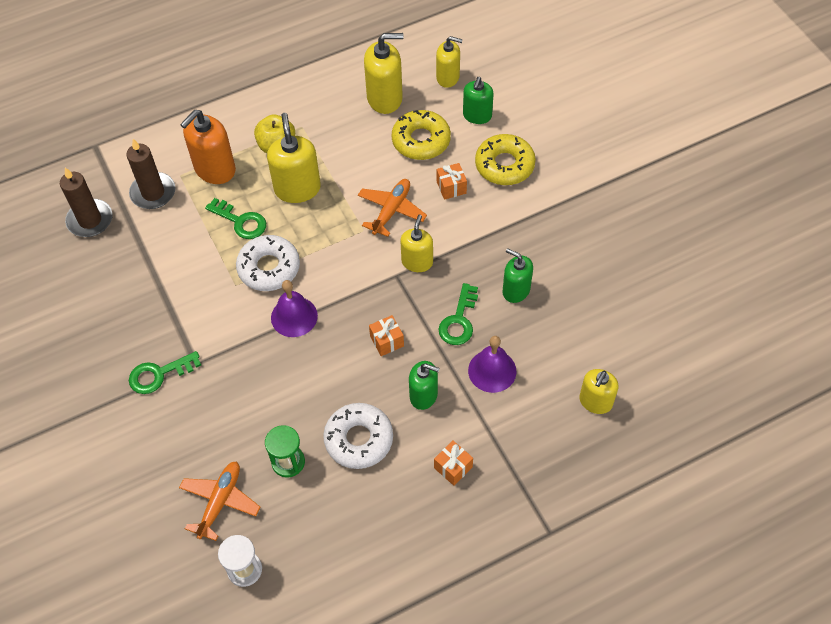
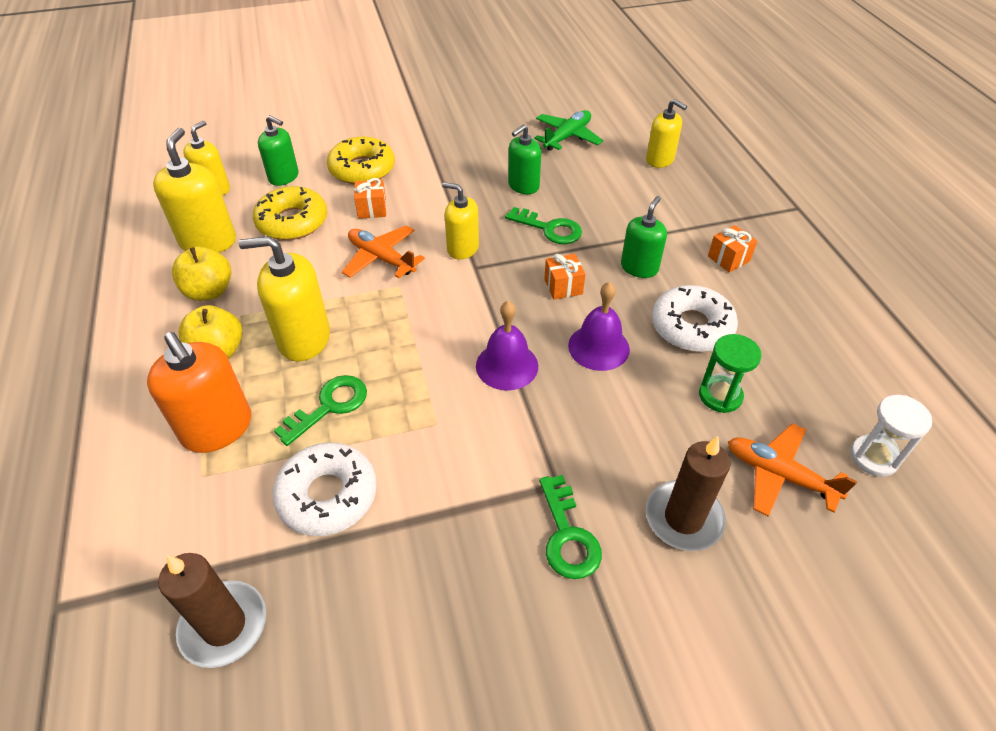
camera: 80 degrees left, 10 degrees down
brown candle [126,139,175,209] -> brown candle moved to [646,436,731,551]
white donut [236,235,300,291] -> white donut moved to [273,442,377,536]
purple bell [468,336,516,393] -> purple bell moved to [568,282,630,371]
none -> yellow apple [172,247,231,301]
none -> green plane [534,110,603,151]

